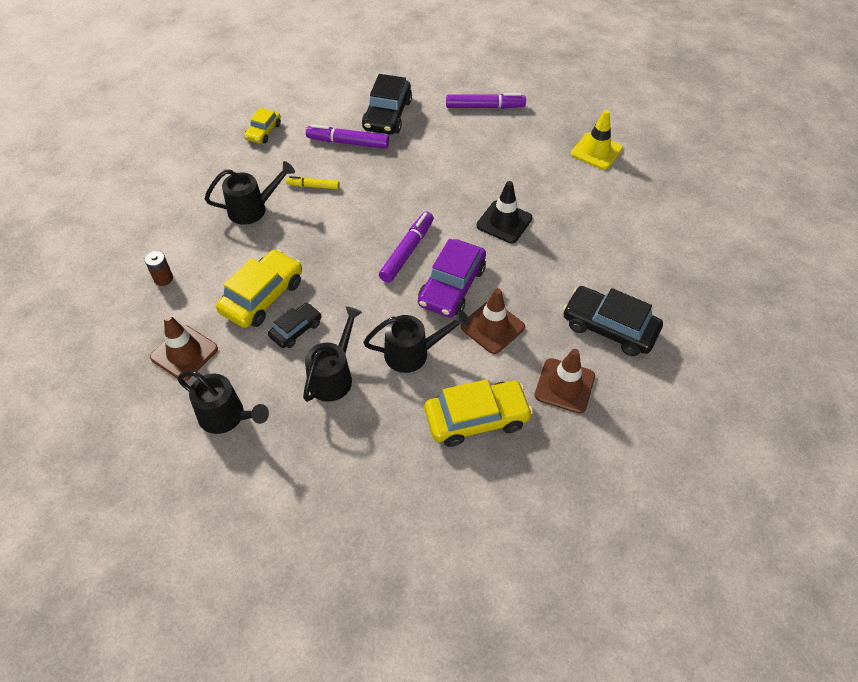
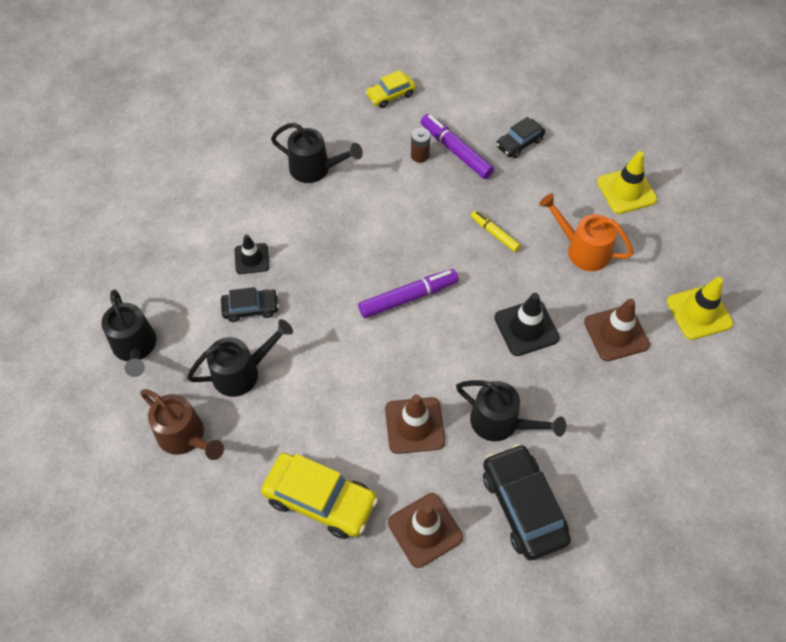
camera: 40 degrees right, 5 degrees up
brown battery [145,251,173,286] -> brown battery moved to [411,128,430,163]
brown traffic cone [150,315,218,381] -> brown traffic cone moved to [584,299,650,361]
yellow car [216,249,302,328] -> black traffic cone [235,234,269,274]
yellow marker [286,176,339,189] -> yellow marker moved to [471,210,521,252]
black car [362,74,412,134] -> black car [496,117,545,158], size x0.58
black watering can [363,310,470,373] -> black watering can moved to [456,380,566,441]
purple car [418,239,486,318] -> none
purple marker [446,93,526,109] -> yellow traffic cone [597,151,657,214]
none -> brown watering can [140,389,224,460]
none -> orange watering can [539,194,634,271]

